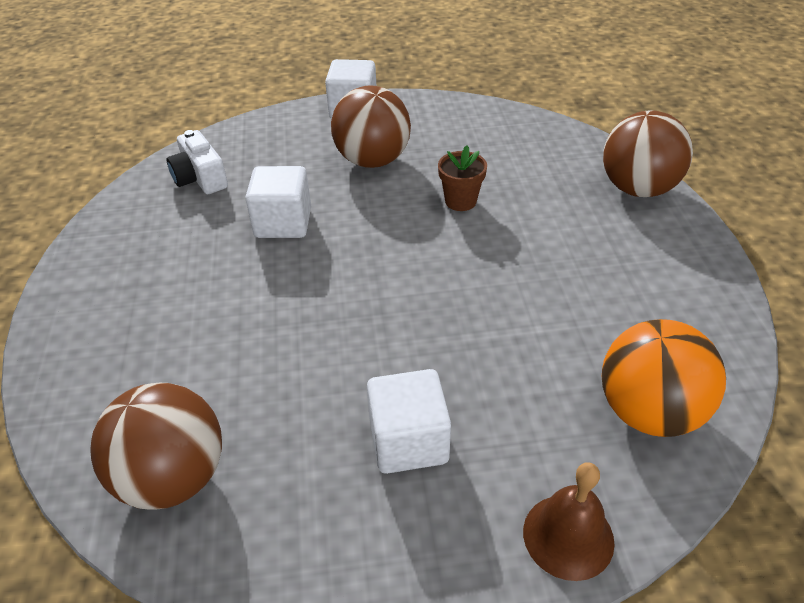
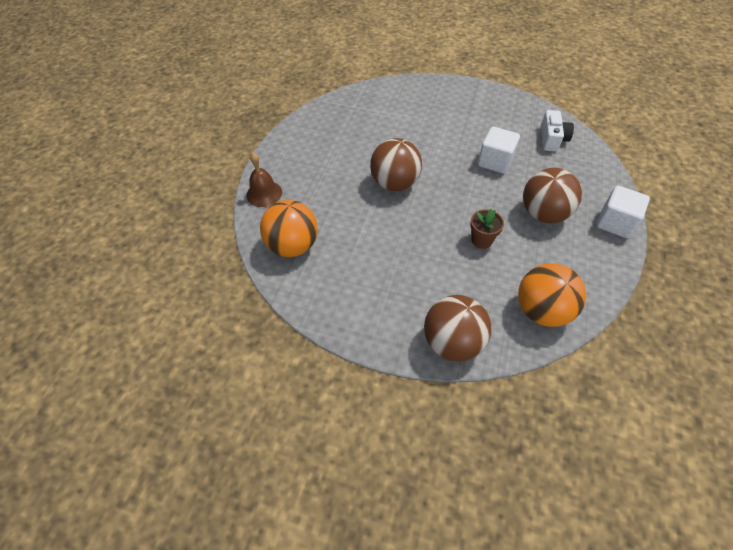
camera: 115 degrees right, 10 degrees up
brown ball [90,383,222,510] -> brown ball moved to [370,138,422,191]
white camera [167,130,228,194] -> white camera turned 105 degrees clockwise [541,110,574,151]
white cube [367,369,451,474] -> none
none -> orange ball [518,263,586,327]

